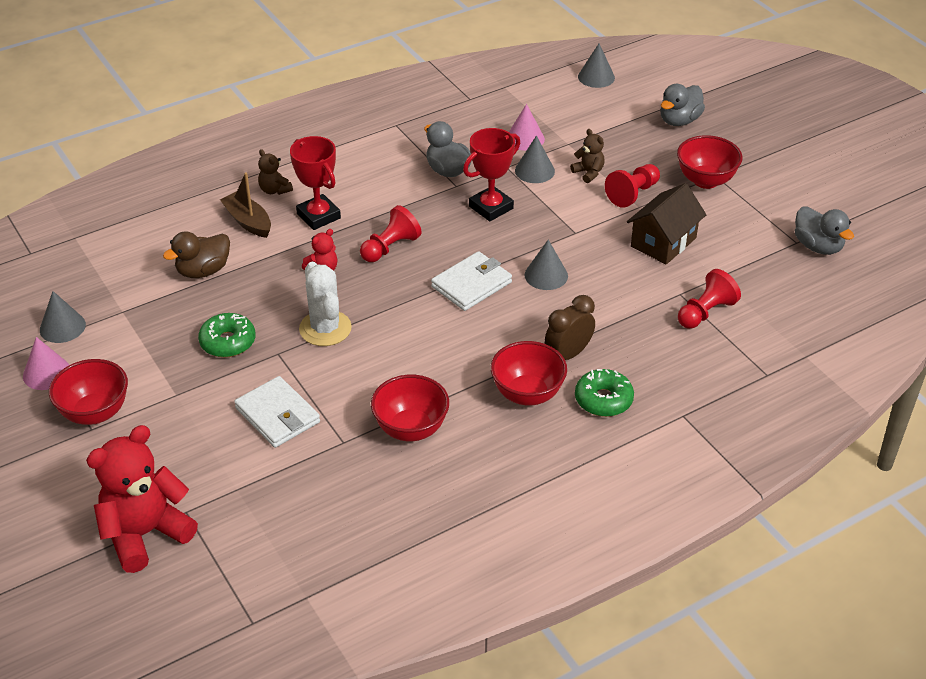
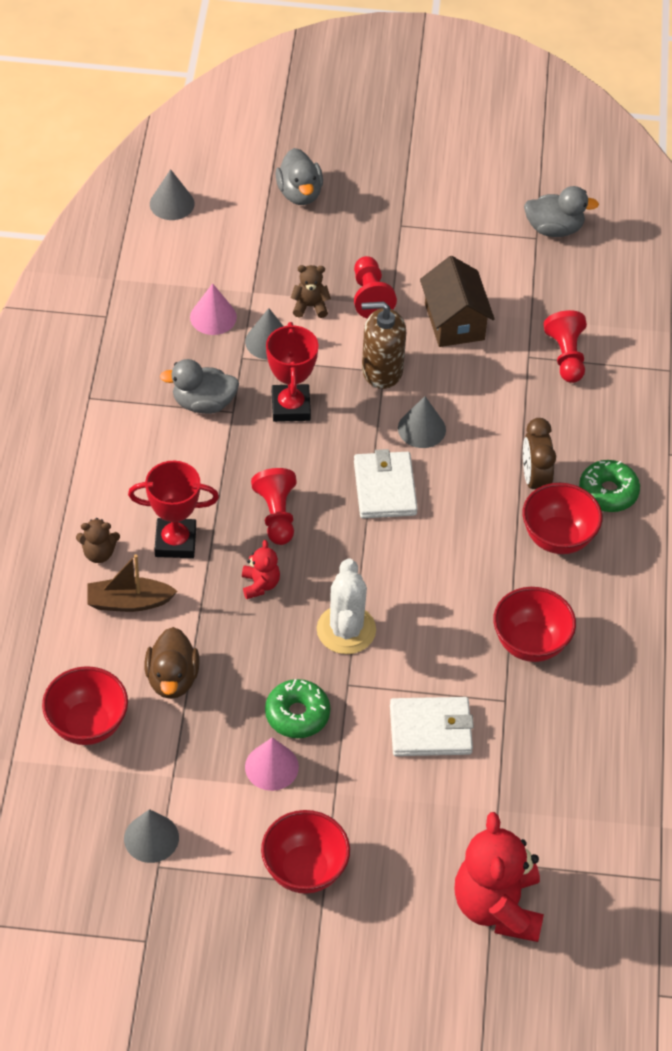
camera: 55 degrees left, 10 degrees up
pink cone [23,337,69,390] -> pink cone moved to [245,737,299,791]
white cactus [299,262,352,346] -> white cactus turned 75 degrees clockwise [317,559,376,654]
red bowl [677,135,743,189] -> red bowl moved to [42,666,128,745]
none -> brown soap dispenser [362,301,406,389]

